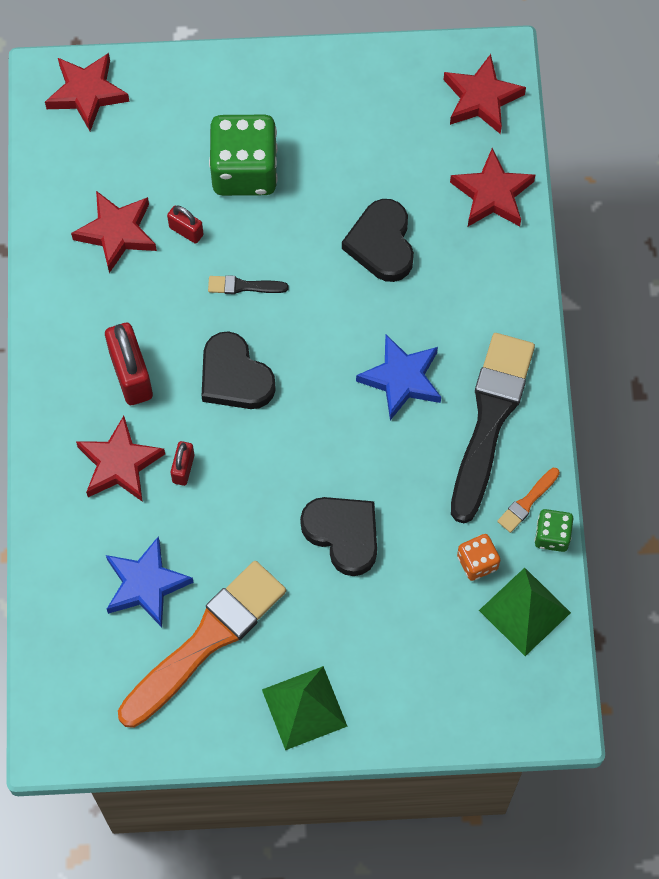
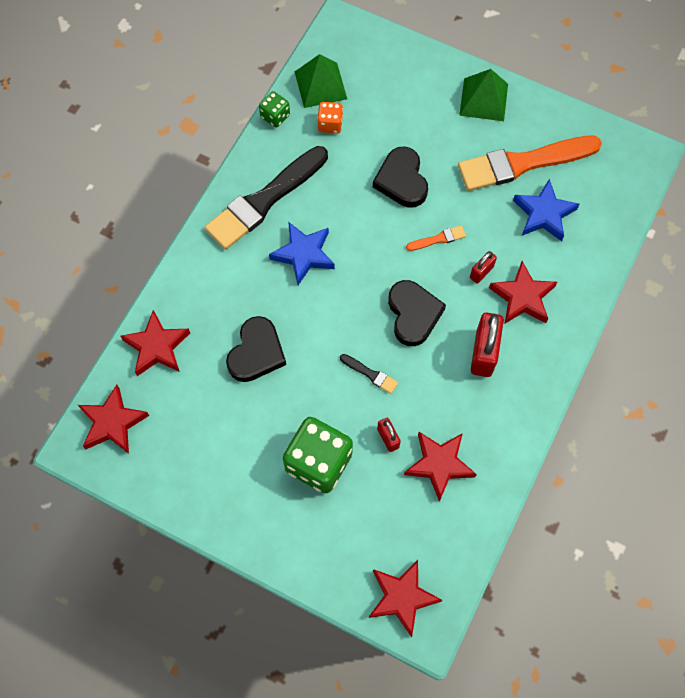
camera: 150 degrees left, 0 degrees up
orange brush [497,468,560,533] -> orange brush moved to [406,225,466,251]

